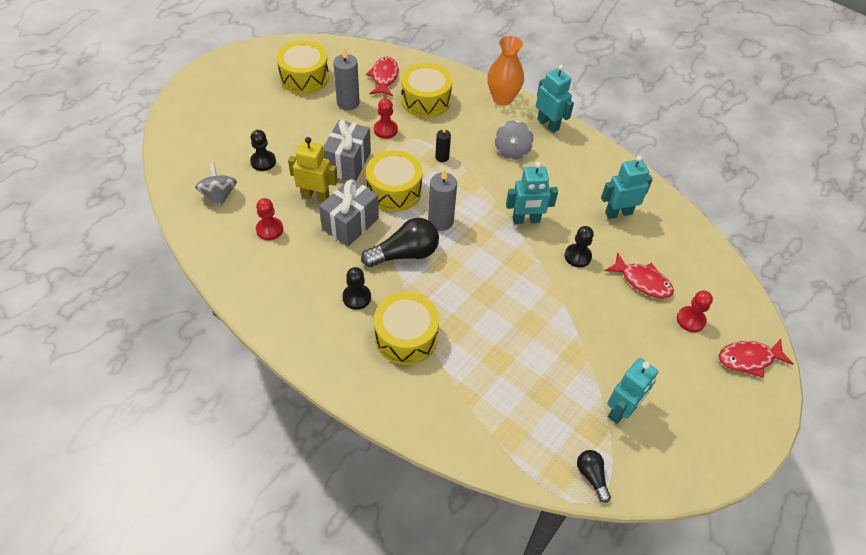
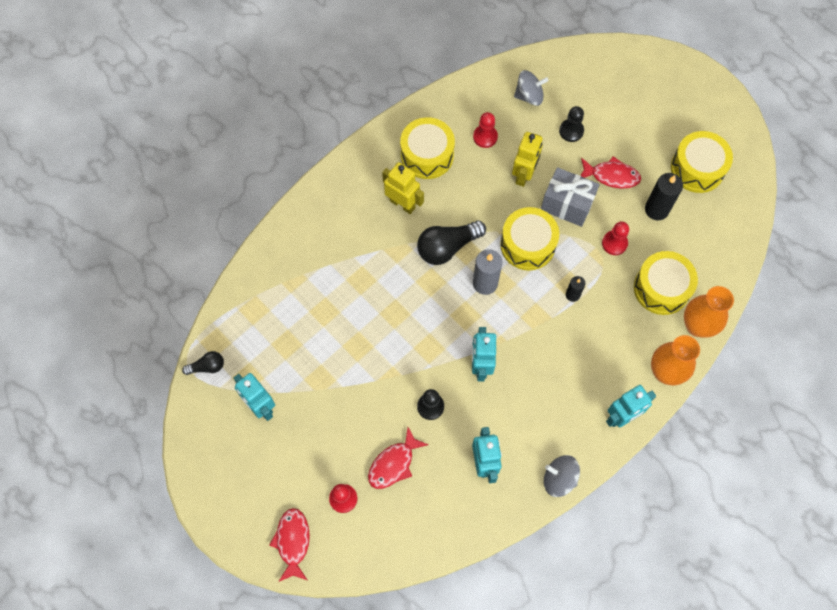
camera: 100 degrees right, 15 degrees up
grey gift [319,178,379,247] -> none
grey candle [333,47,360,110] -> black candle [645,173,683,220]
black pawn [342,267,371,310] -> yellow robot [382,162,424,214]
black light bulb [361,218,439,267] -> black light bulb turned 75 degrees clockwise [417,221,486,265]
red fish [366,57,398,96] -> red fish moved to [580,156,641,189]
yellow drum [374,292,439,365] -> yellow drum moved to [400,117,455,179]
grey spinning top [495,120,534,160] -> grey spinning top moved to [544,455,580,497]
none -> orange vase [684,286,734,338]

